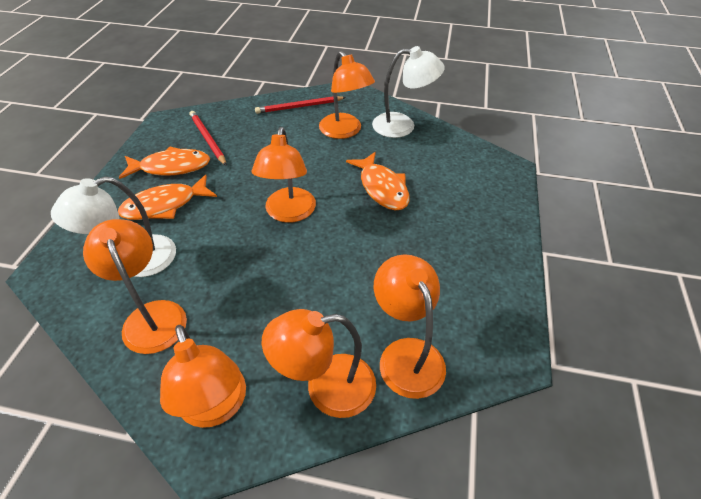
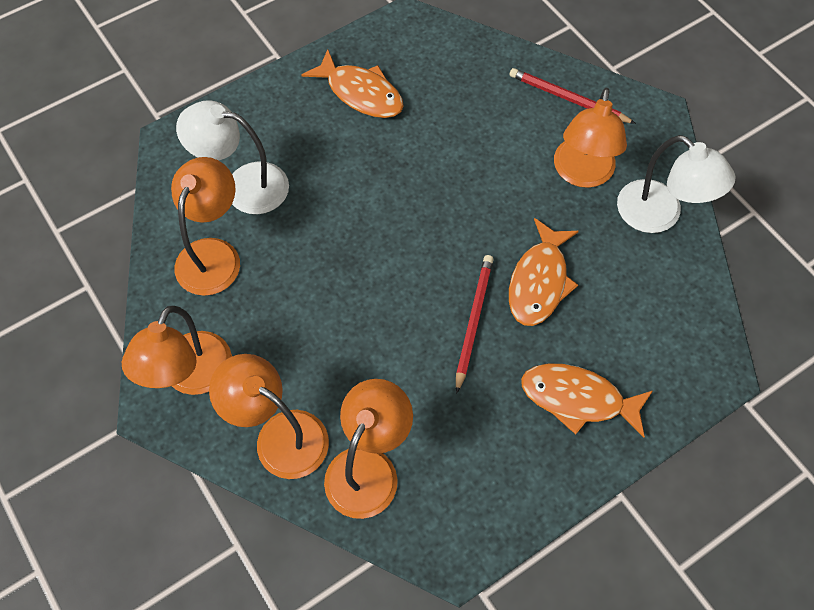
camera: 45 degrees right, 15 degrees up
orange fish [118,175,217,220] -> orange fish moved to [521,364,653,438]
red pencil [189,111,226,165] -> red pencil moved to [456,255,494,394]
orange lamp [252,127,316,223] -> none

